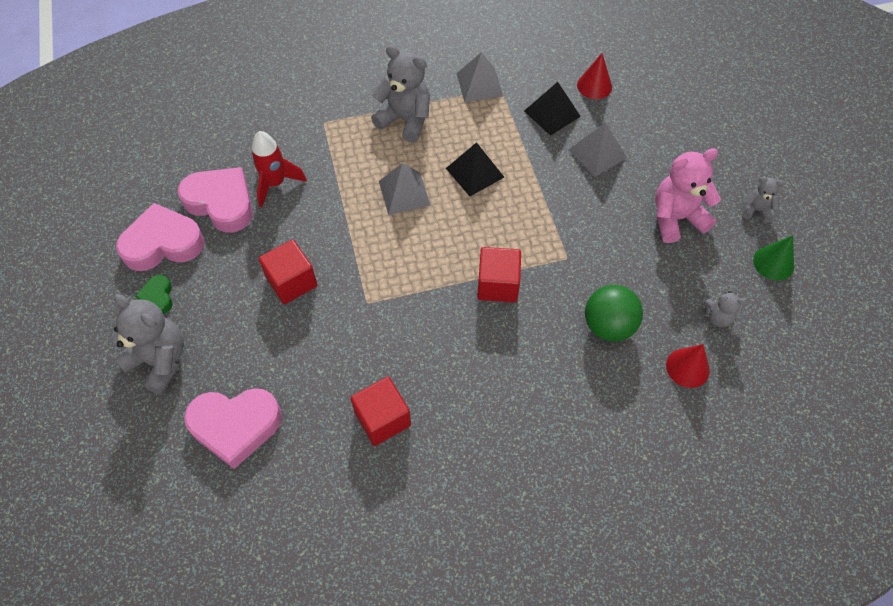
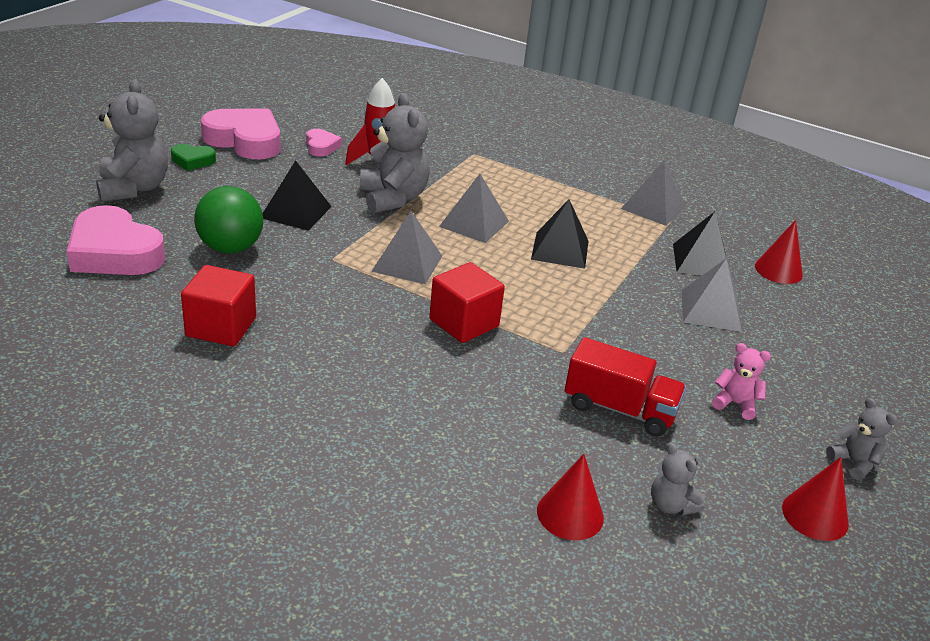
camera: 40 degrees right, 25 degrees down
green heart [135,275,173,314] -> green heart turned 120 degrees counterclockwise [171,144,216,171]
pink heart [177,167,253,233] -> pink heart [306,129,342,157], size x0.49
red cube [259,240,317,304] -> black pyramid [263,160,332,231]
grey teddy bear [371,45,430,143] -> grey teddy bear moved to [360,93,430,213]
green ball [585,285,643,342] -> green ball moved to [194,186,263,254]
pink teddy bear [655,148,721,243] -> pink teddy bear [712,343,771,420], size x0.51
green cone [753,235,794,281] -> red cone [782,457,849,541]
none -> grey pyramid [371,211,442,284]
none -> red truck [564,337,686,436]

